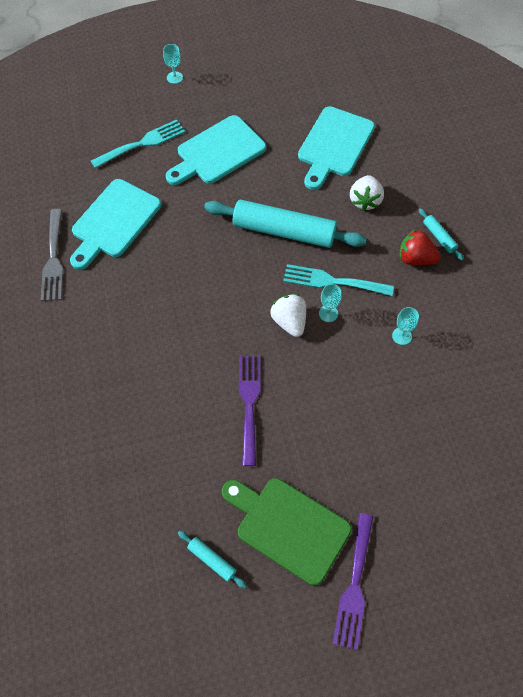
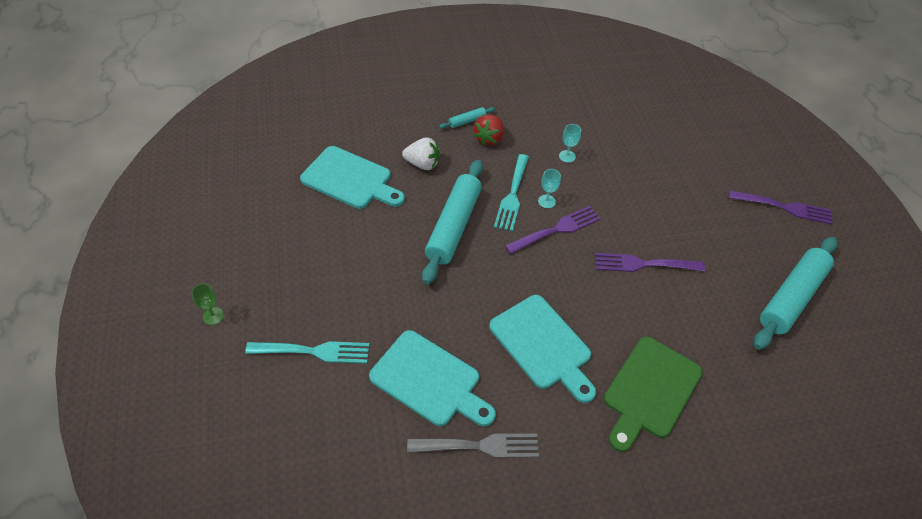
camera: 90 degrees left, 10 degrees down
turquoise fork [91,119,185,168] -> turquoise fork turned 120 degrees clockwise [245,341,369,364]
turquoise goblet [163,44,183,84] -> green goblet [191,283,224,325]
turquoise cutting board [166,115,266,185] -> turquoise cutting board moved to [489,295,596,403]
turquoise rolling pin [178,531,247,589] -> turquoise rolling pin [754,237,837,350], size x2.33
green cutting board [222,478,352,586] -> green cutting board moved to [604,336,703,452]
white strawberry [270,294,306,337] -> purple fork [505,206,601,254]

